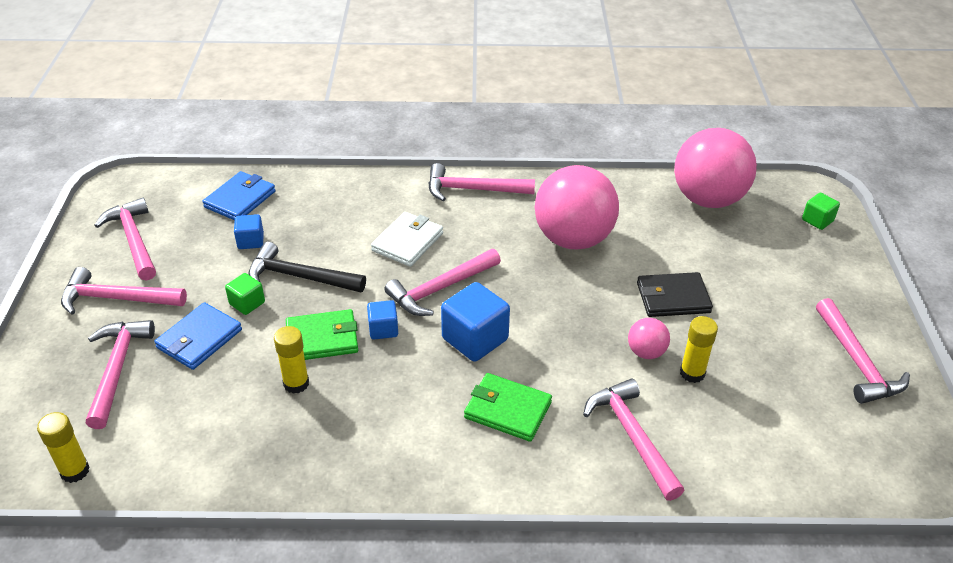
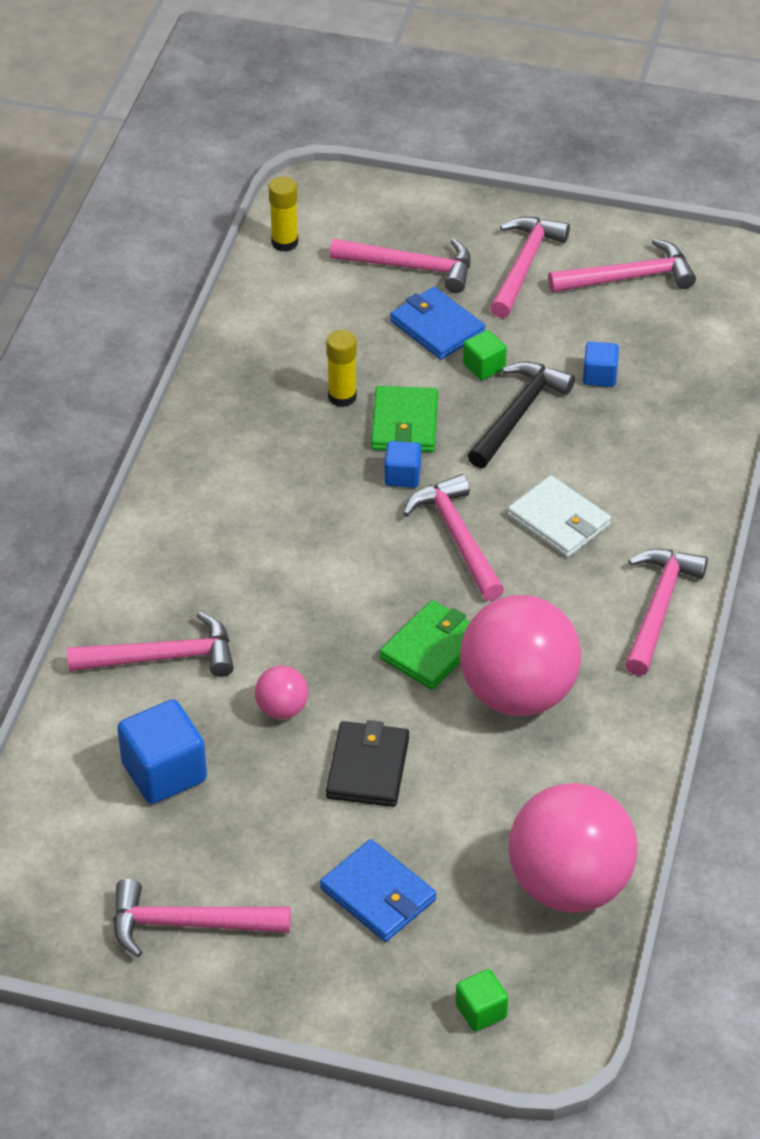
camera: 105 degrees right, 5 degrees up
blue wallet [203,171,276,220] -> blue wallet moved to [320,839,436,942]
blue cube [441,282,510,362] -> blue cube moved to [117,699,207,804]
green wallet [464,373,552,442] -> green wallet moved to [380,600,470,690]
yellow glue stick [680,316,718,383] -> none

